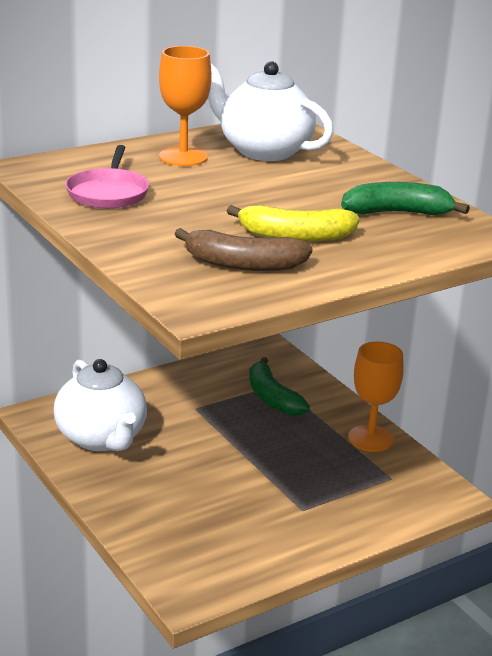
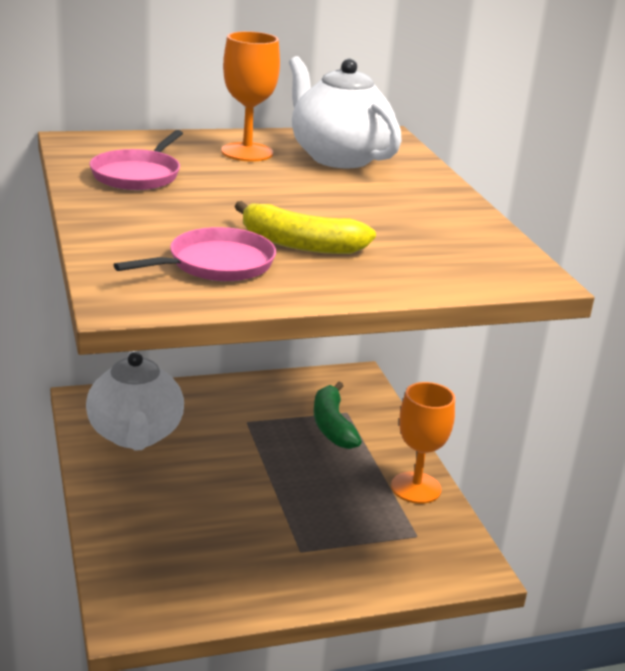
camera: 15 degrees right, 0 degrees up
brown banana [175,228,313,271] -> pink pan [114,227,276,281]
green banana [341,182,470,215] -> none

